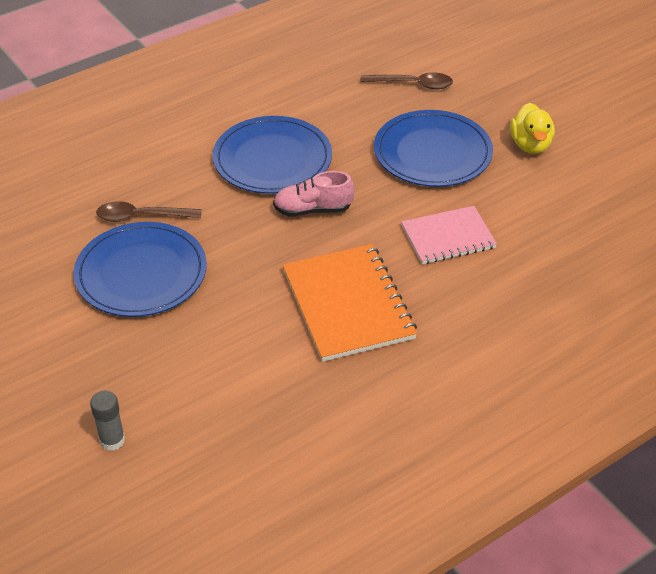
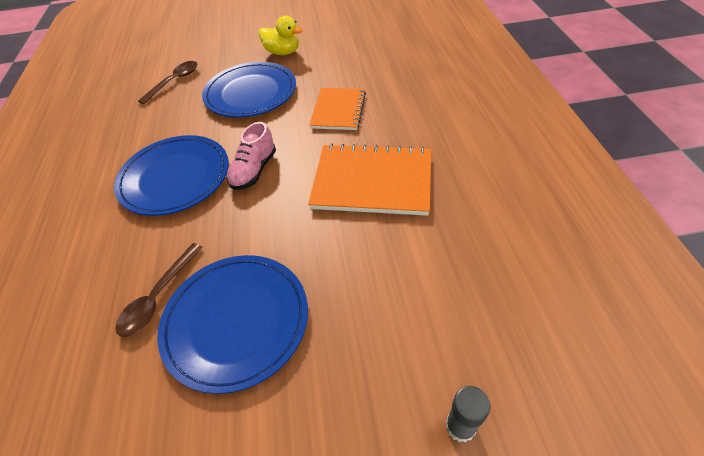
camera: 60 degrees left, 5 degrees up
pink notebook [401,206,497,264] -> orange notebook [309,88,366,130]

